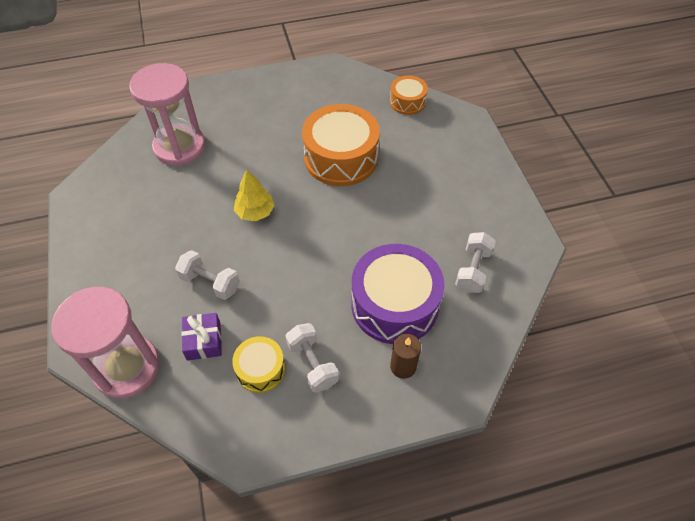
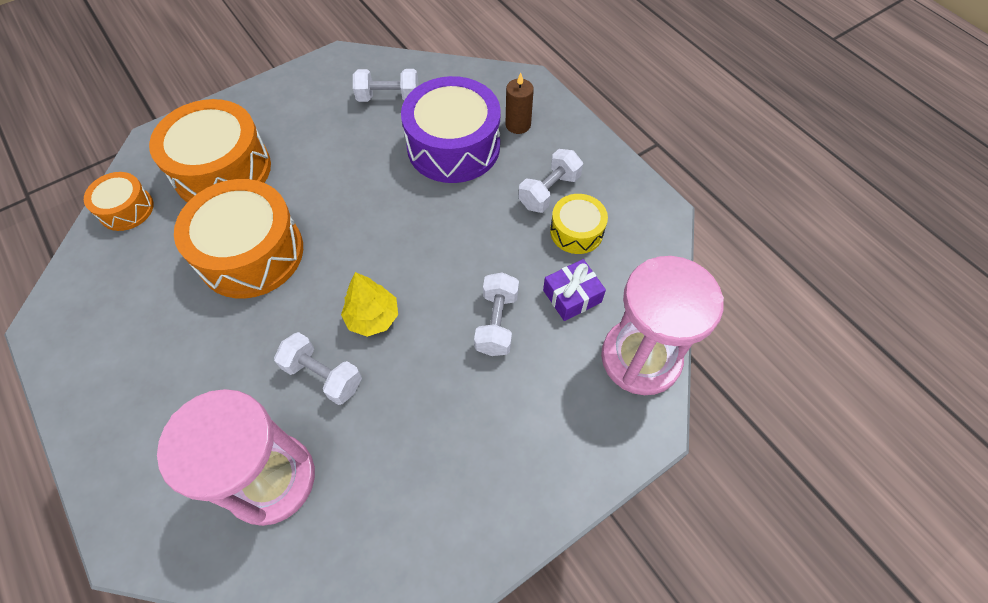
camera: 110 degrees left, 5 degrees up
none -> orange drum [149,99,271,202]
none -> white dumbbell [274,332,362,405]

